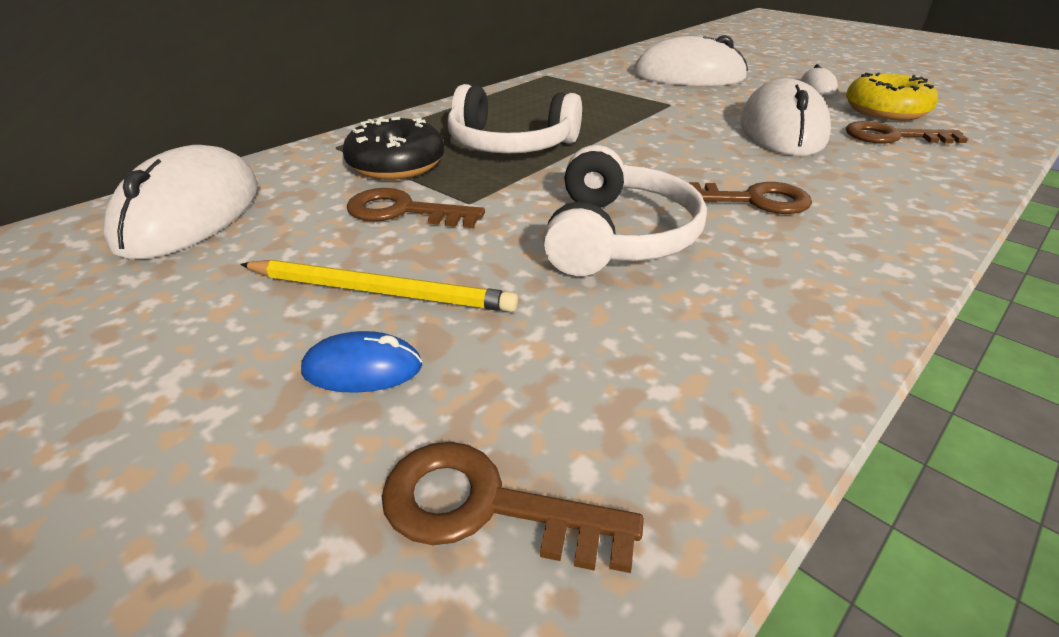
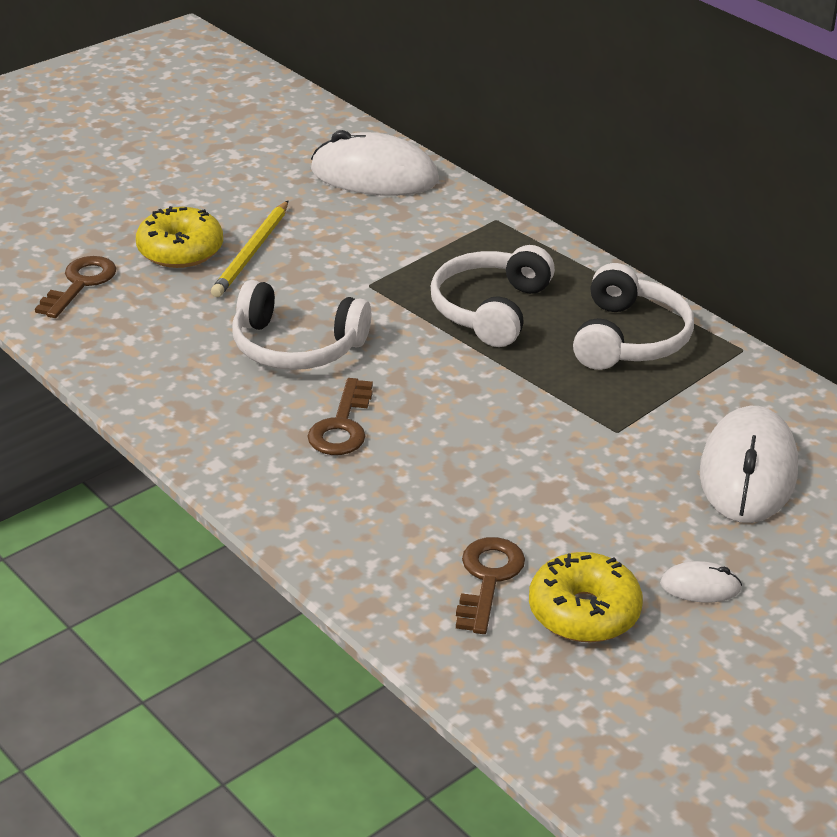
camera: 95 degrees right, 0 degrees up
blue mouse [301,331,422,393] -> yellow donut [136,206,223,268]
black donut [343,117,444,180] -> none
brown key [347,188,485,227] -> none
white mouse [740,78,831,156] -> none
none -> white headphones [573,263,694,370]

